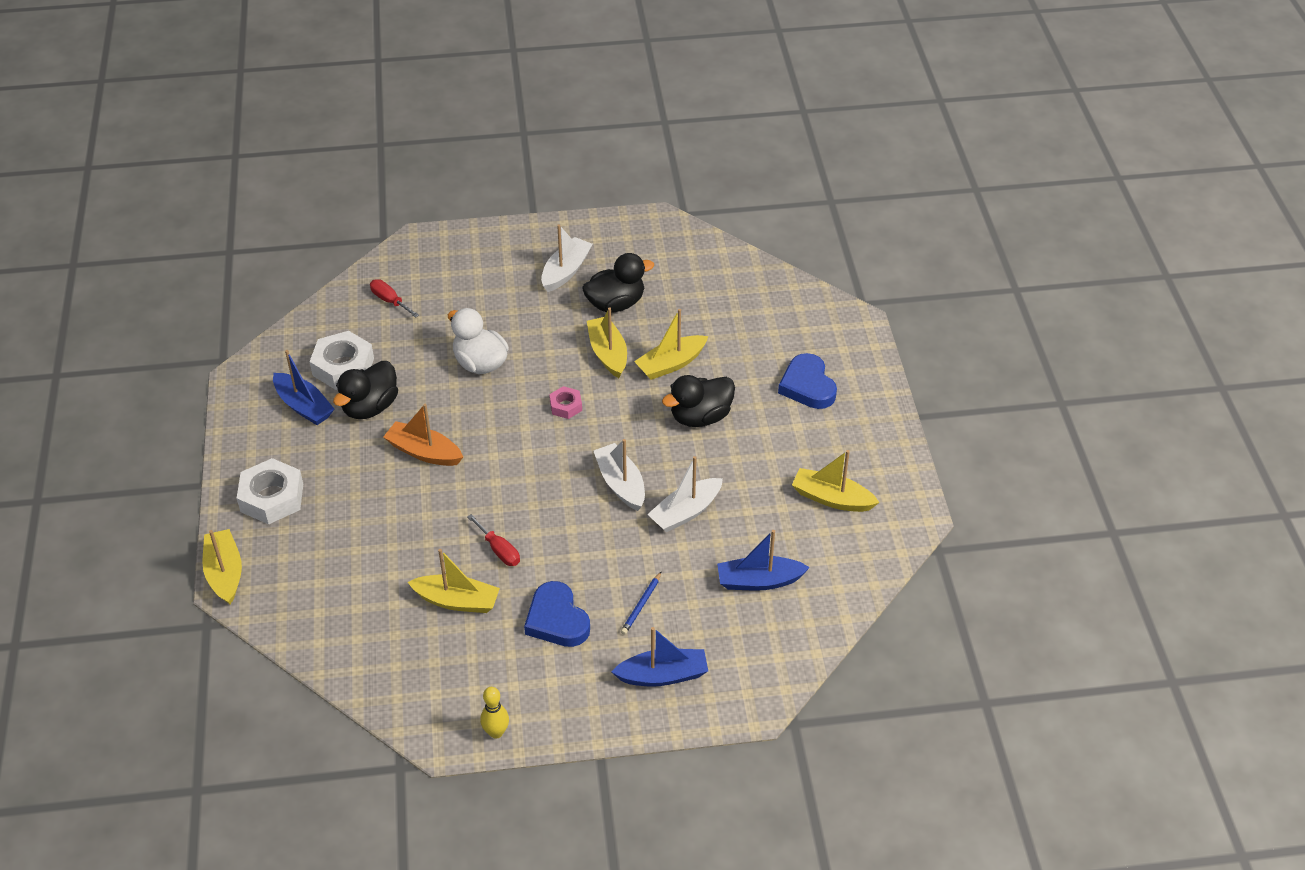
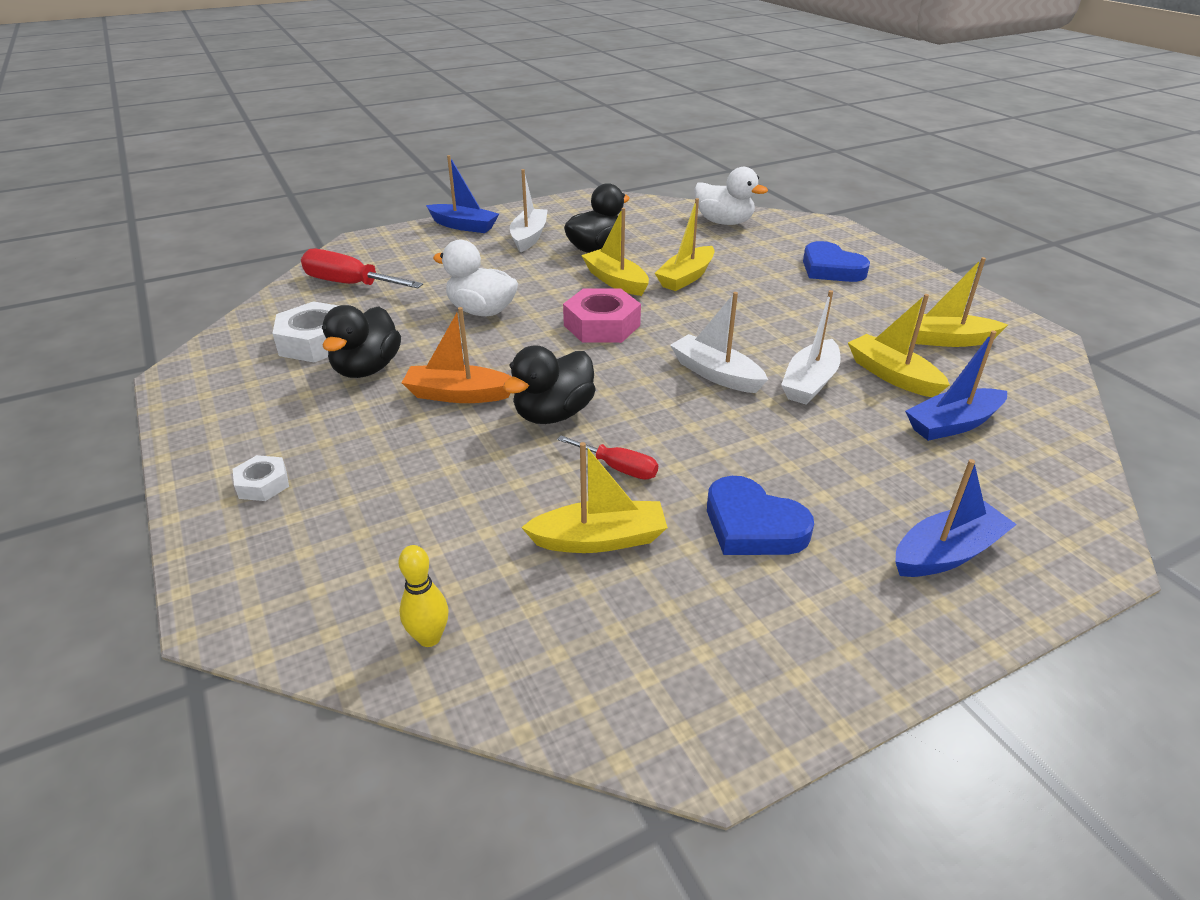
camera: 20 degrees left, 10 degrees down
yellow boat [202,529,242,605] -> yellow boat moved to [848,294,950,397]
white nut [237,458,303,524] -> white nut [233,455,289,501], size x0.54
blue boat [273,350,334,425] -> blue boat moved to [426,155,499,233]
red screwdriver [370,279,419,318] -> red screwdriver [301,249,423,288], size x1.74
yellow bowling pin [480,687,509,739] -> yellow bowling pin moved to [399,545,449,647]
pink nut [549,386,582,419] -> pink nut [563,288,641,343], size x1.85
blue pencil [621,572,661,635] -> none
black duck [662,375,735,427] -> black duck moved to [503,345,596,424]
none -> white duck [694,167,768,225]

